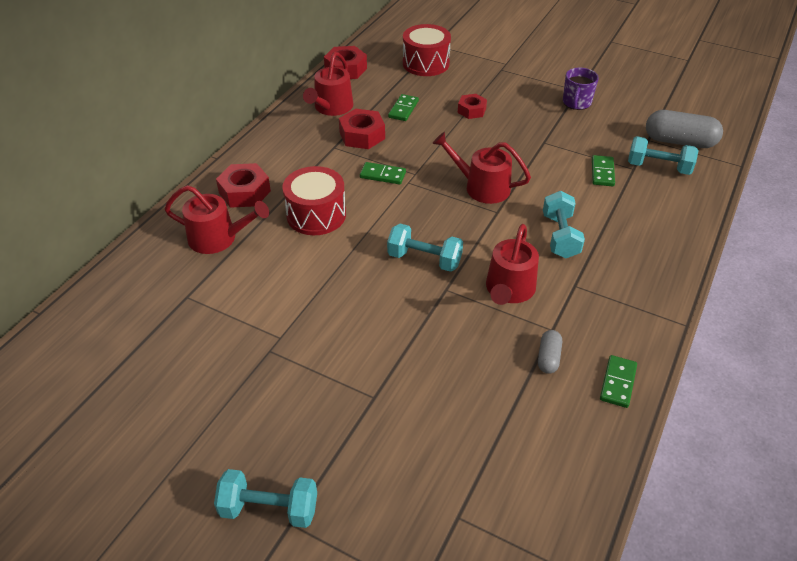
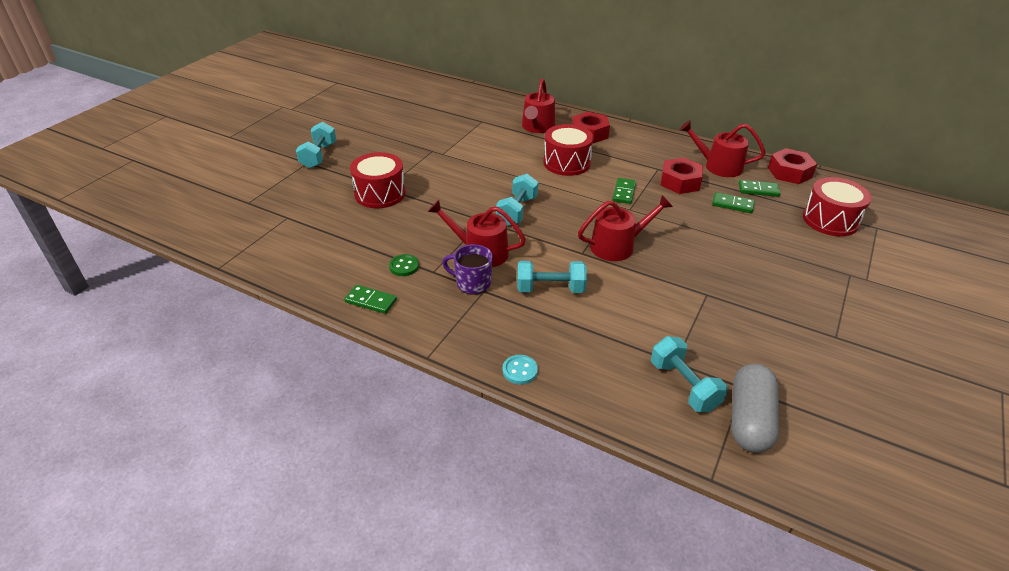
camera: 90 degrees right, 5 degrees down
red watering can [432,132,531,204] -> red watering can turned 45 degrees clockwise [578,195,673,261]
red nut [458,94,487,119] -> none
grey capsule [538,330,562,374] -> green button [389,254,419,276]
purple mug [563,68,599,110] -> purple mug moved to [442,244,493,295]
green domino [592,155,615,186] -> green domino moved to [739,180,781,197]
turquoise dumbbell [628,136,699,175] -> turquoise dumbbell turned 45 degrees counterclockwise [651,336,728,412]
none -> red drum [350,152,406,208]
none -> turquoise button [503,355,538,385]

